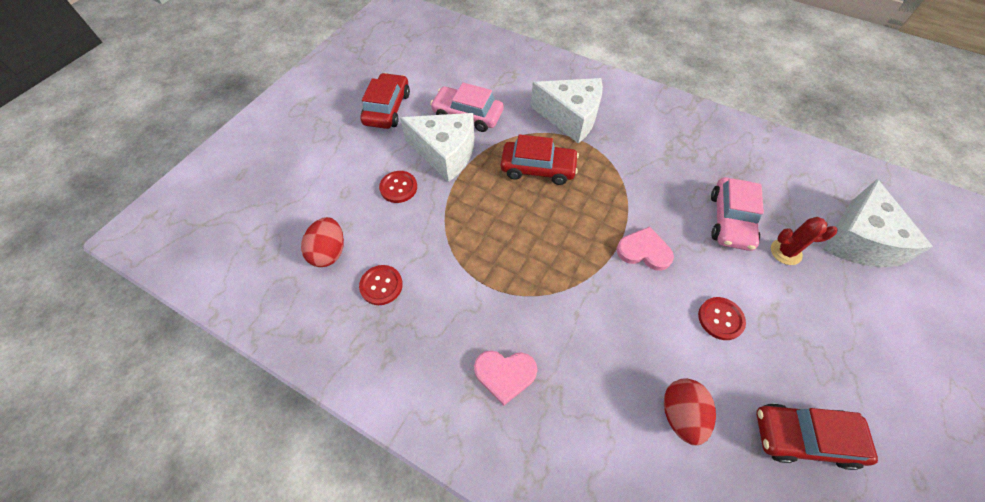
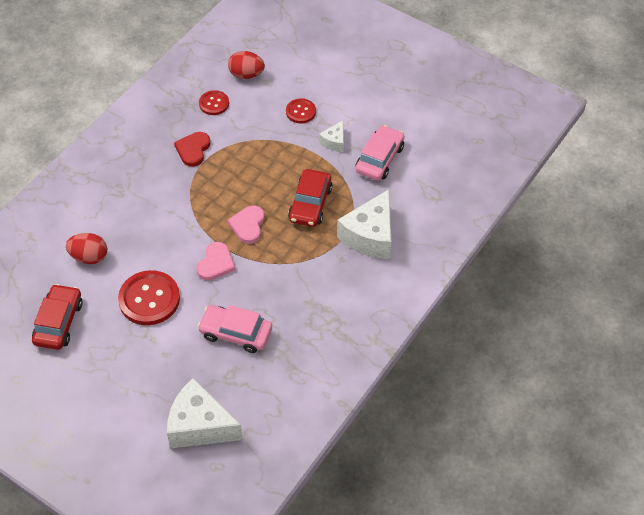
camera: 95 degrees right, 5 degrees down
red car [360,73,410,129] -> none
white cheese [400,113,474,182] -> white cheese [319,121,344,152], size x0.49
pink heart [474,351,537,406] -> pink heart moved to [228,206,265,244]
red button [698,297,746,340] -> red button [118,270,180,325], size x1.80
red cactus [771,217,837,265] -> none
none -> red heart [174,132,211,167]

